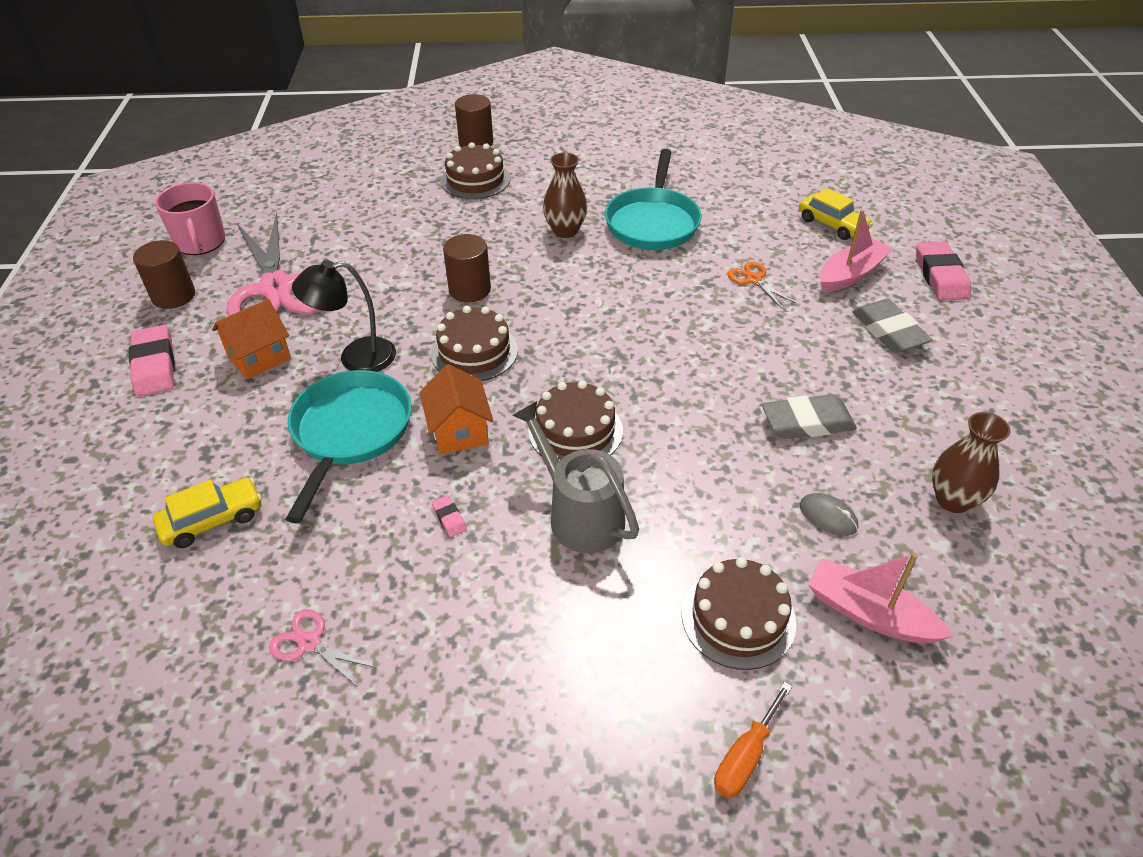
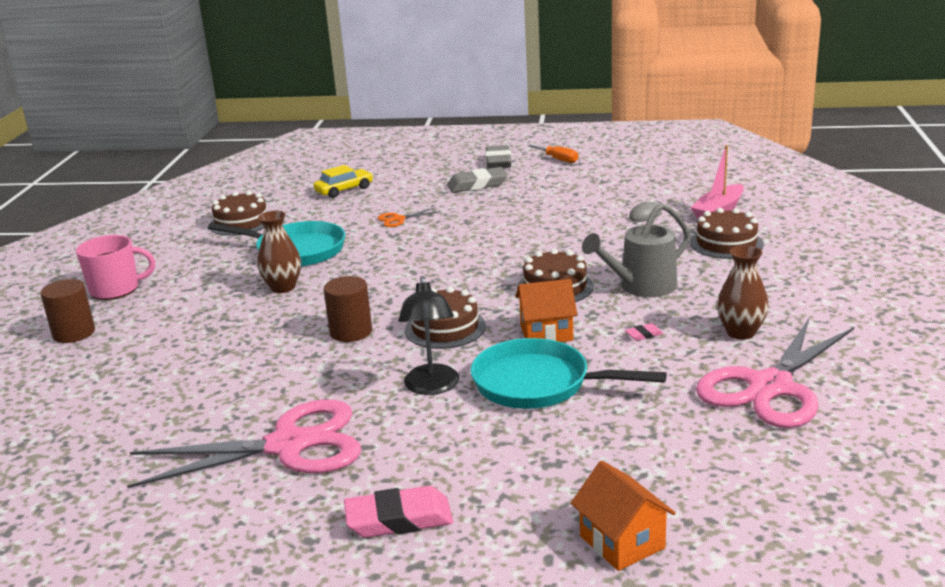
camera: 80 degrees left, 20 degrees down
brown cylinder [133,240,195,309] -> none
yellow car [153,477,262,548] -> none
pink mug [155,182,225,255] -> pink mug moved to [76,235,155,300]
orange house [212,299,291,379] -> orange house moved to [571,461,676,571]
pink scissors [269,609,376,687] -> pink scissors [696,318,854,428], size x2.45
brown cake [441,142,510,199] -> brown cake moved to [210,191,267,236]
orange screwdriver [714,682,792,798] -> orange screwdriver moved to [528,145,578,163]
grey eraser [762,394,857,439] -> grey eraser moved to [485,145,511,169]
pink boat [820,210,892,293] -> none
pink eraser [916,242,971,301] -> none
brown vase [932,412,1011,513] -> brown vase moved to [717,245,769,340]

